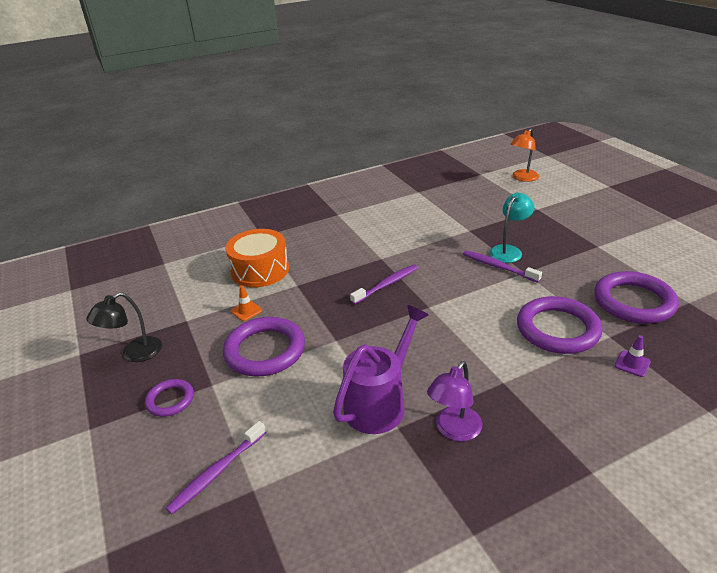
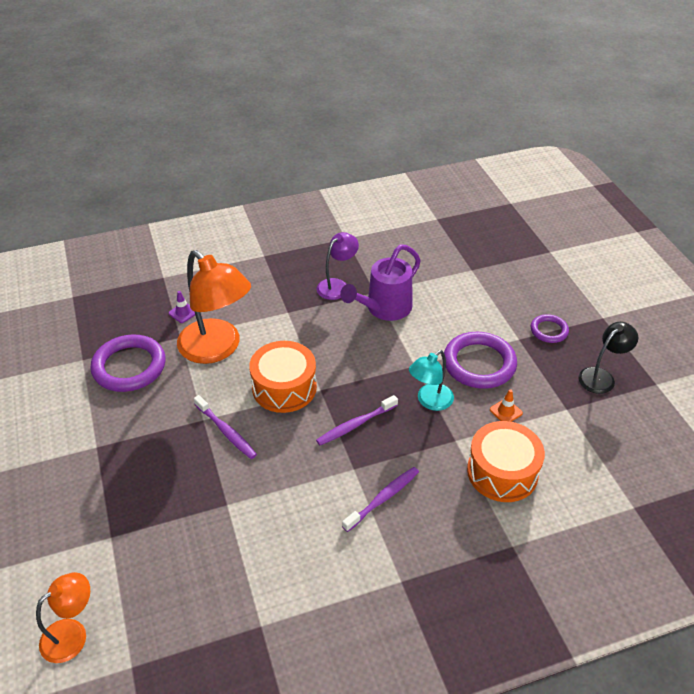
camera: 175 degrees left, 10 degrees up
purple toothbrush [166,421,266,515] -> purple toothbrush moved to [342,467,419,532]
turquoise lamp [489,192,534,263] -> turquoise lamp moved to [409,350,454,411]
purple ring [517,296,603,354] -> orange lamp [177,250,251,364]
none -> orange drum [249,341,317,413]

